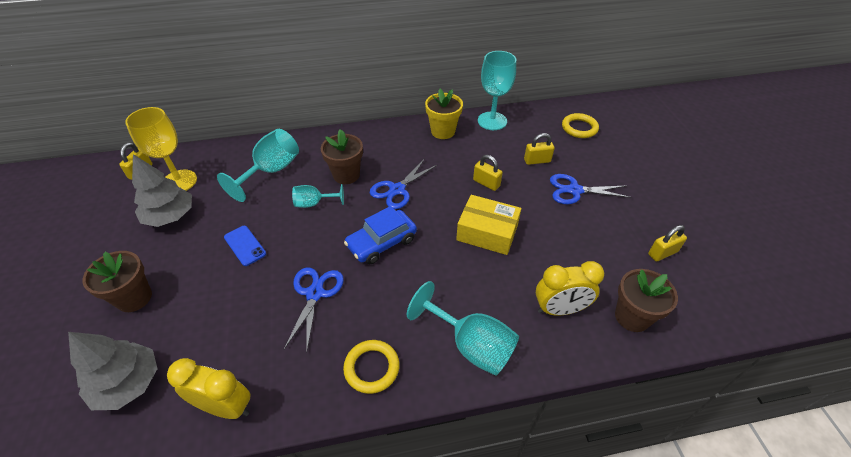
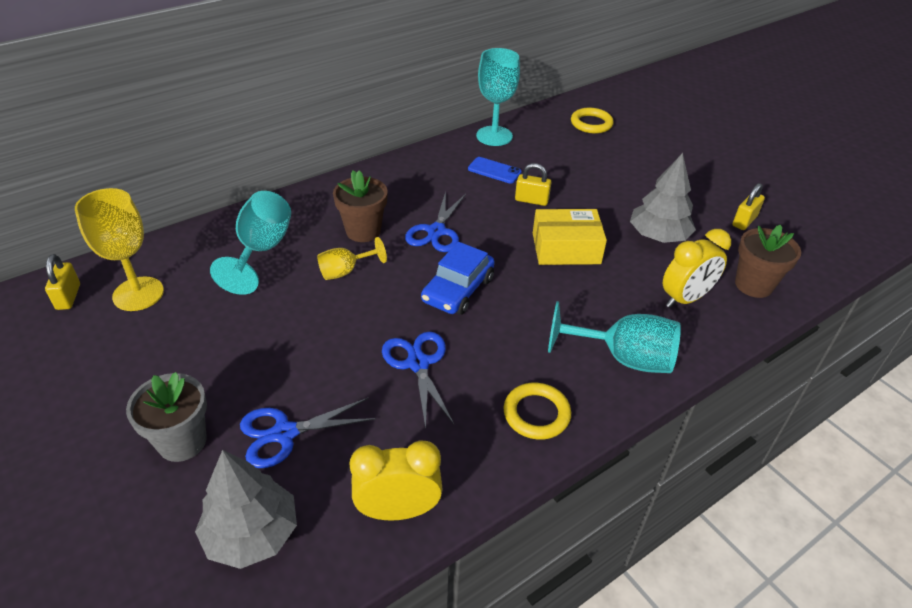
camera: 25 degrees left, 5 degrees down
brown flower pot [82,251,152,312] -> grey flower pot [126,372,207,462]
grey tree [132,154,192,227] -> grey tree moved to [630,153,696,243]
blue phone [224,226,266,266] -> blue phone moved to [468,157,522,184]
turquoise goblet [292,184,344,208] -> yellow goblet [317,237,387,280]
yellow flower pot [425,89,463,139] -> none
yellow padlock [524,133,555,165] -> none
blue scissors [550,174,632,204] -> blue scissors moved to [240,397,376,468]

